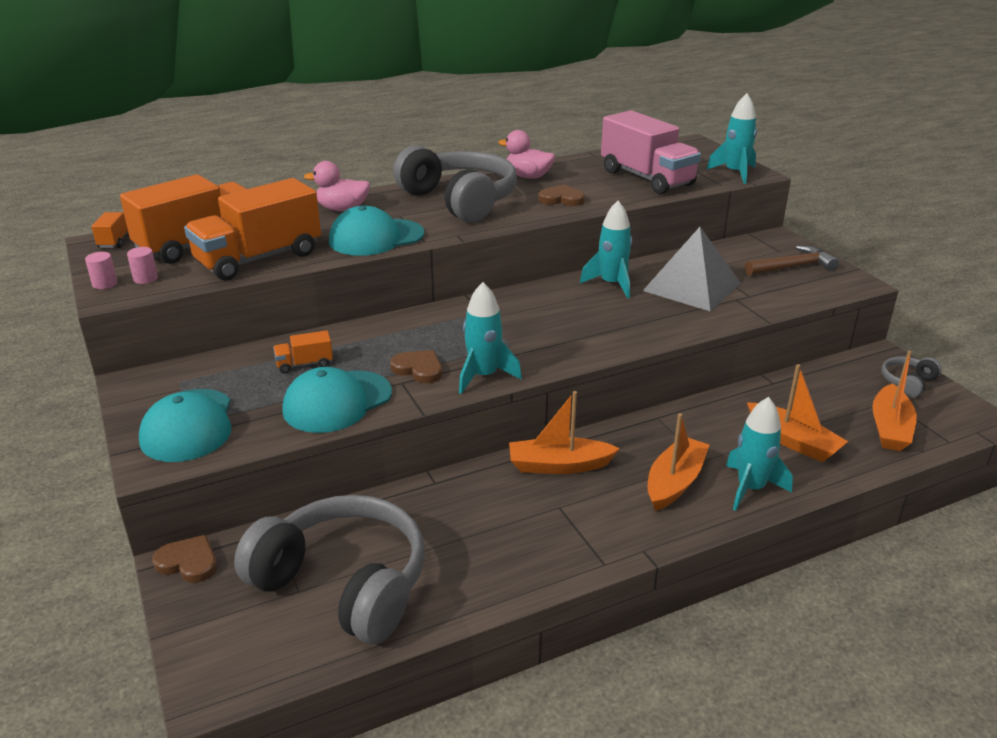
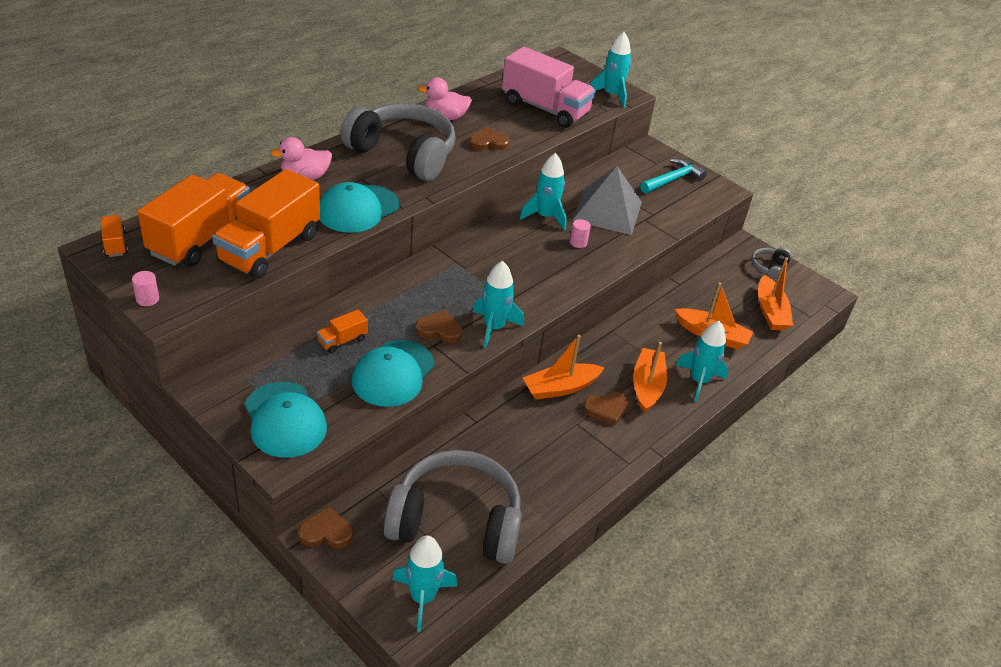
camera: 25 degrees left, 10 degrees up
pink cylinder [127,247,158,284] -> pink cylinder moved to [570,219,591,248]
brown hammer [745,246,839,276] -> turquoise hammer [640,158,707,193]
none -> turquoise rocket [392,536,457,632]
none -> brown heart [583,392,628,425]

